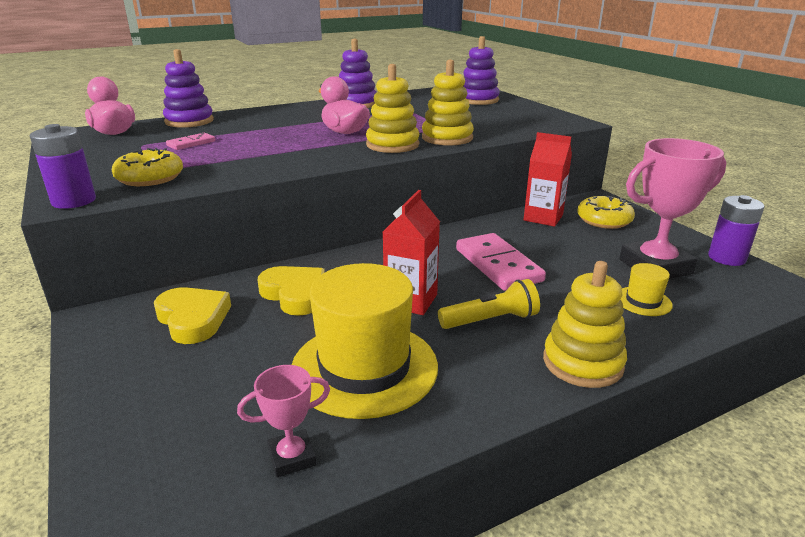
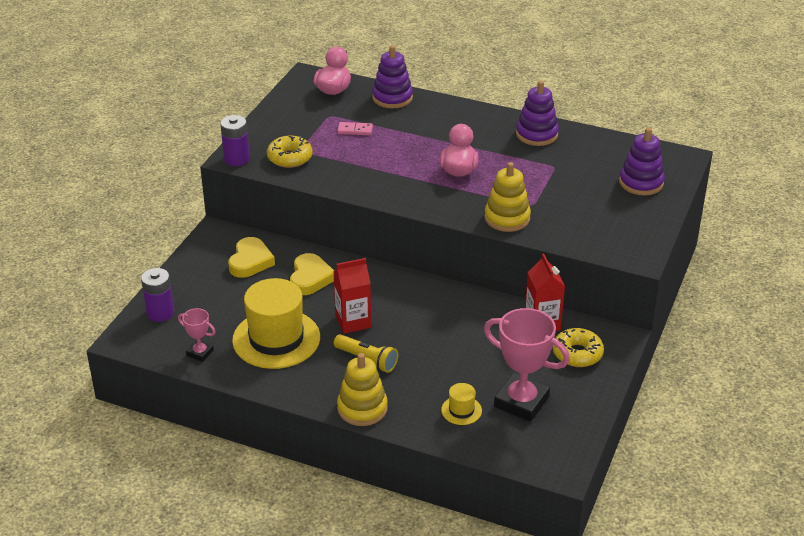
camera: 50 degrees right, 10 degrees up
yellow stacking toy [366,64,419,153] -> none
pink domino [456,233,546,291] -> none
purple battery [708,195,764,266] -> purple battery moved to [141,268,174,322]

